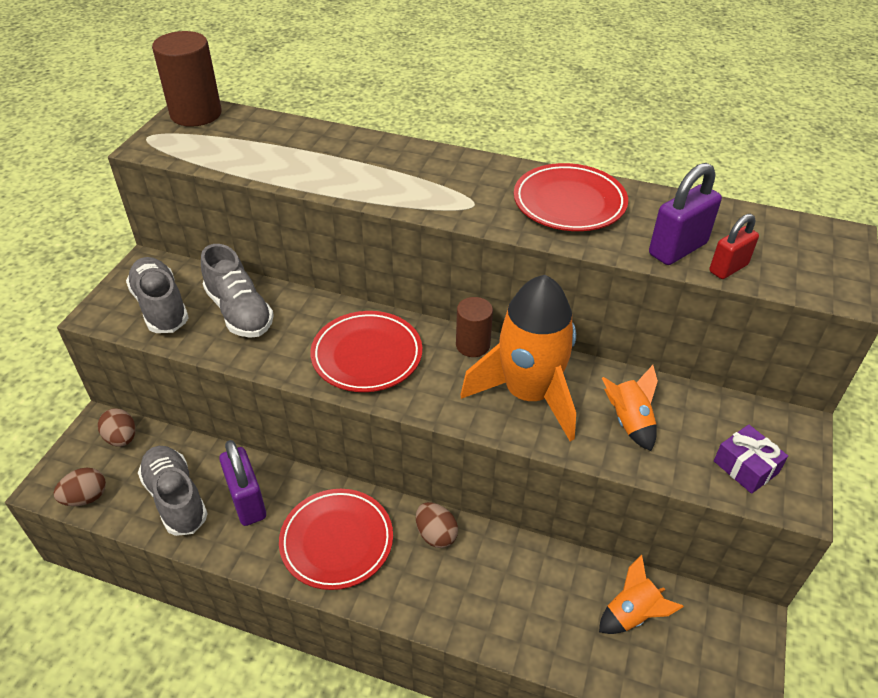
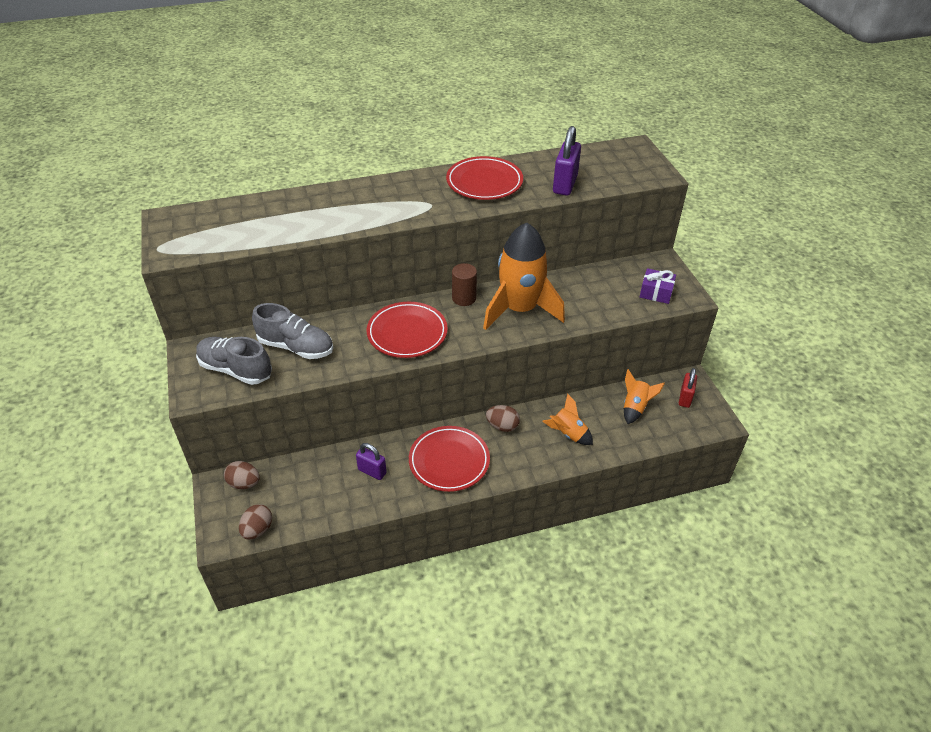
camera: 35 degrees left, 0 degrees up
grey shoe [138,446,208,536] -> none
brown cylinder [152,31,222,127] -> none
purple padlock [219,440,266,526] -> purple padlock [356,443,387,480], size x0.65
orange rocket [602,365,658,451] -> orange rocket moved to [542,394,593,445]
red padlock [709,214,759,279] -> red padlock moved to [679,368,697,408]

